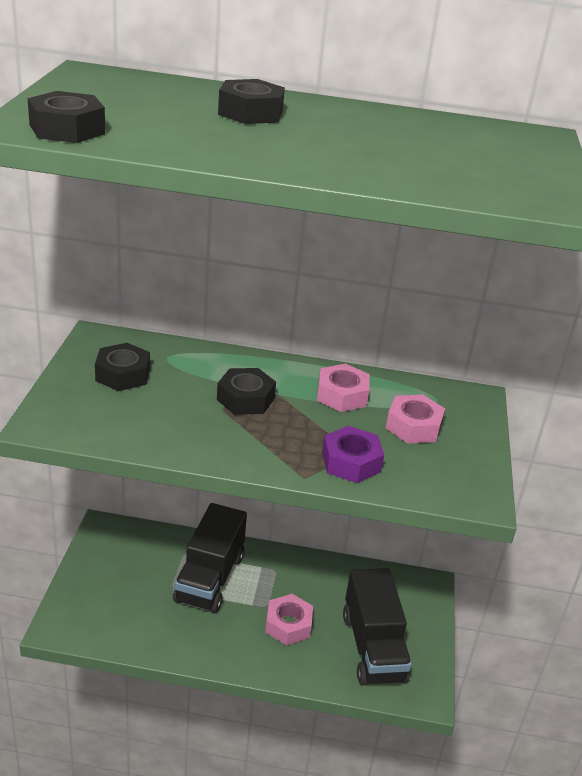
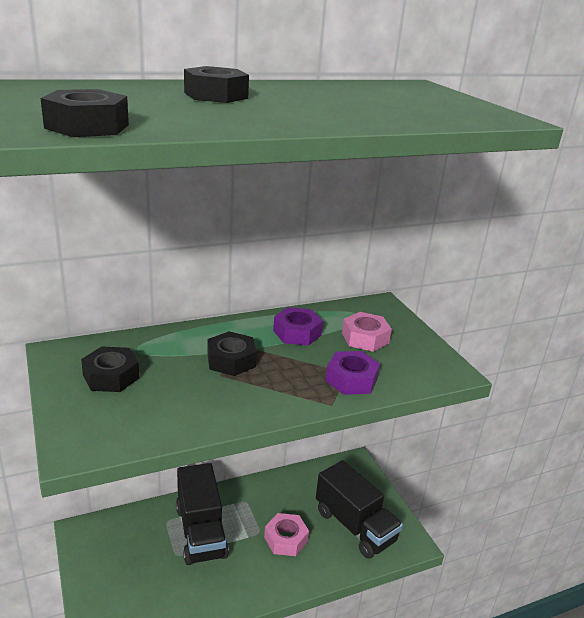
camera: 30 degrees left, 5 degrees down
pink nut [317,364,370,412] -> purple nut [273,307,323,346]

